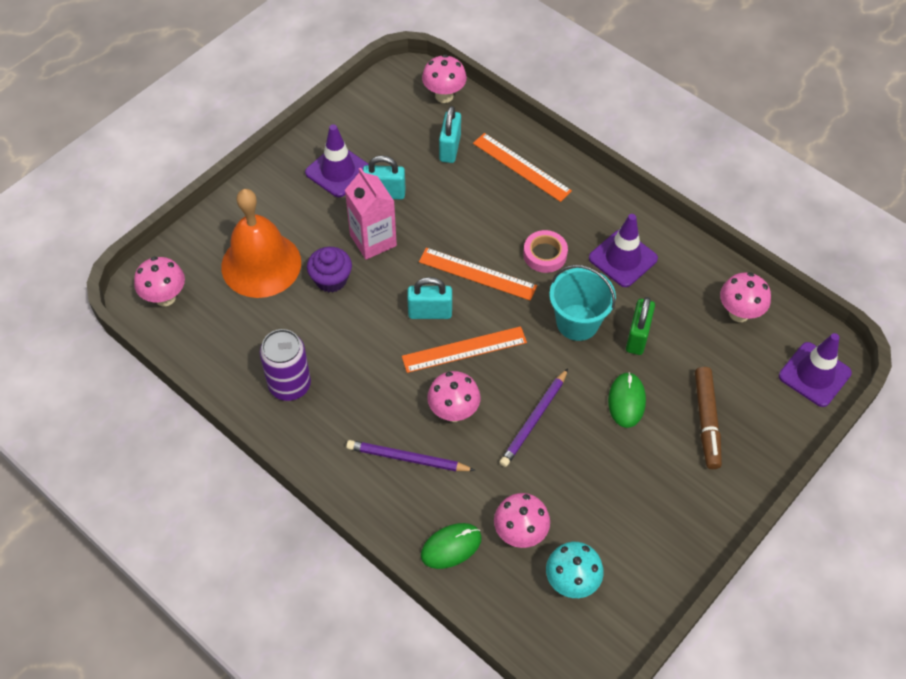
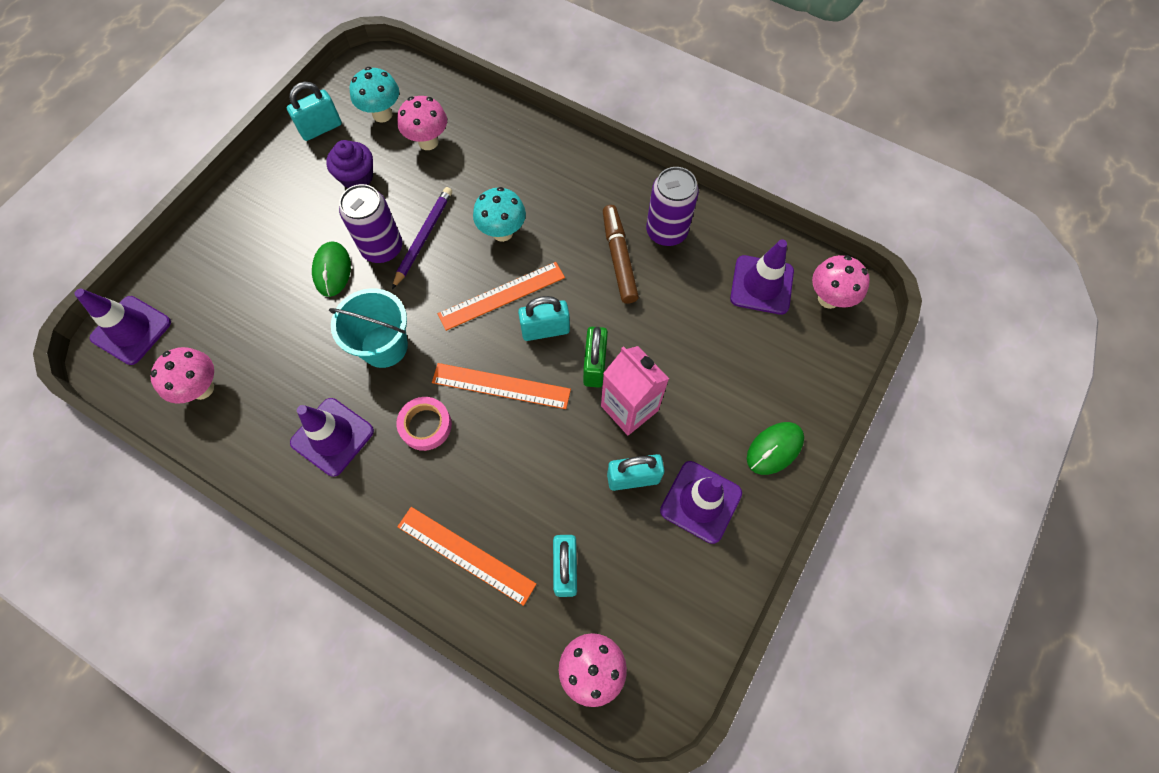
camera: 170 degrees right, 10 degrees up
orange bell [221,189,301,298] -> none
purple cupcake [307,247,352,293] -> purple cupcake moved to [326,140,373,188]
purple pencil [346,440,475,471] -> none
green mouse [421,523,482,569] -> green mouse moved to [747,422,804,475]
pink mushroom [427,371,481,422] -> turquoise mushroom [473,187,526,242]
green padlock [626,297,655,355] -> green padlock moved to [583,327,608,388]
brown marker [695,367,722,469] -> brown marker moved to [603,205,639,304]
none -> turquoise padlock [287,82,342,141]
none -> purple can [339,184,402,263]
none -> purple traffic cone [730,240,794,315]

